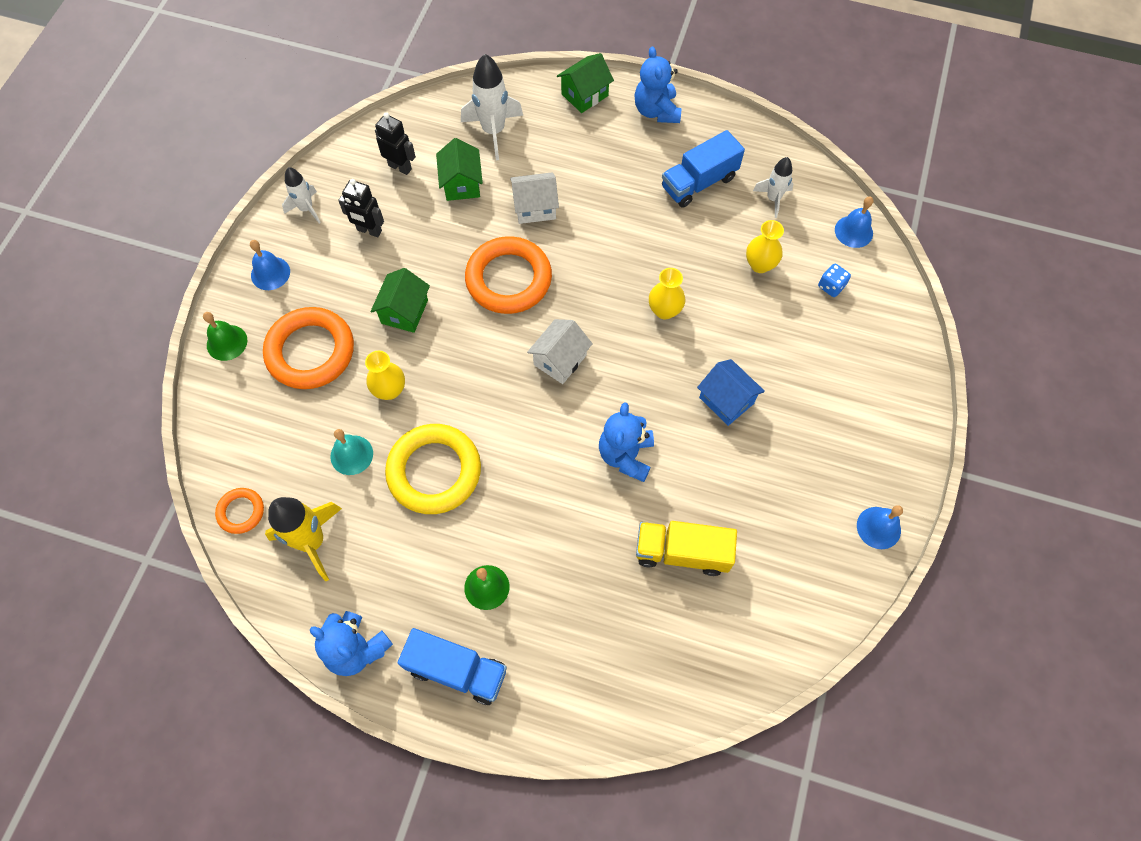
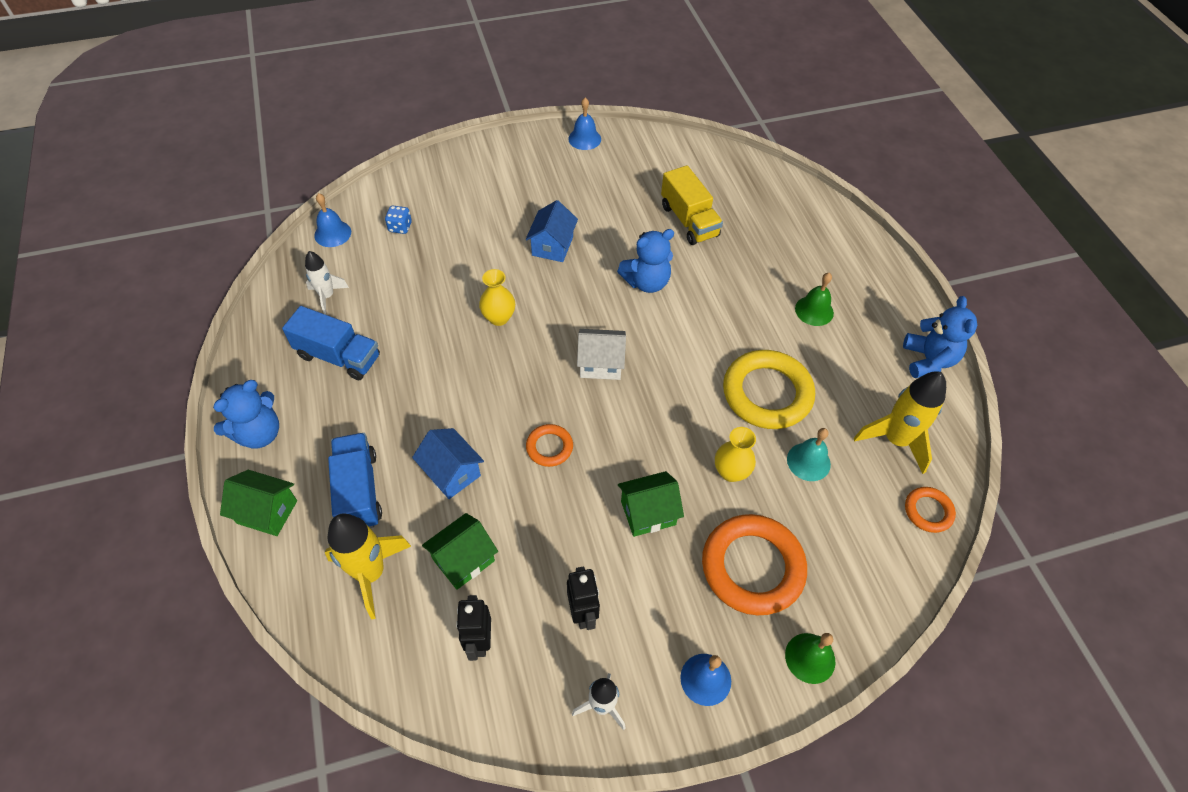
camera: 125 degrees left, 10 degrees down
blue truck [398,628,507,705] -> blue truck moved to [328,433,382,528]
white rocket [461,54,523,160] -> yellow rocket [325,513,411,620]
orange ring [465,236,552,314] -> orange ring [526,424,573,467], size x0.49
white house [510,172,559,224] -> blue house [412,428,484,499]
yellow vase [746,220,784,273] -> none

